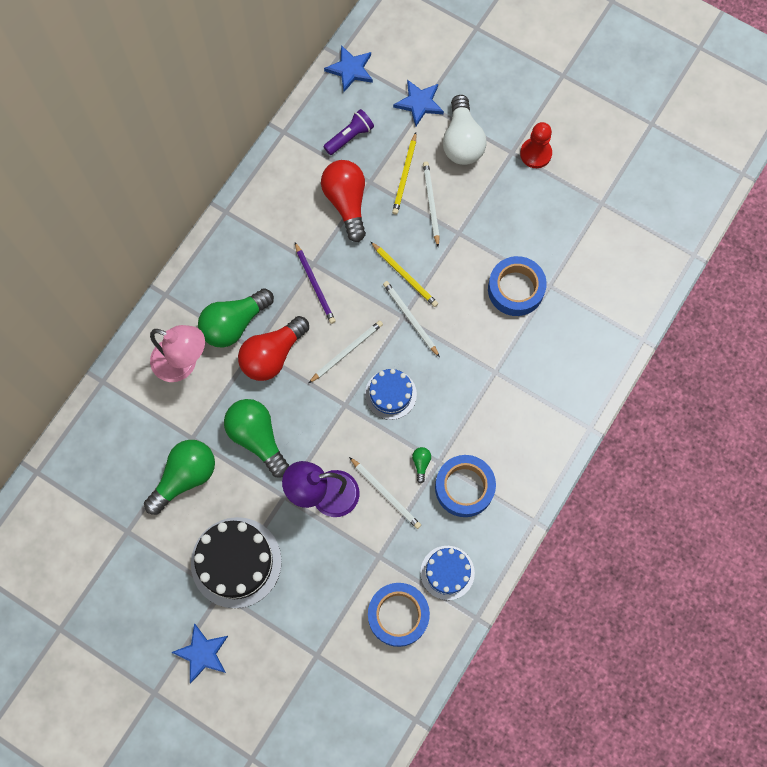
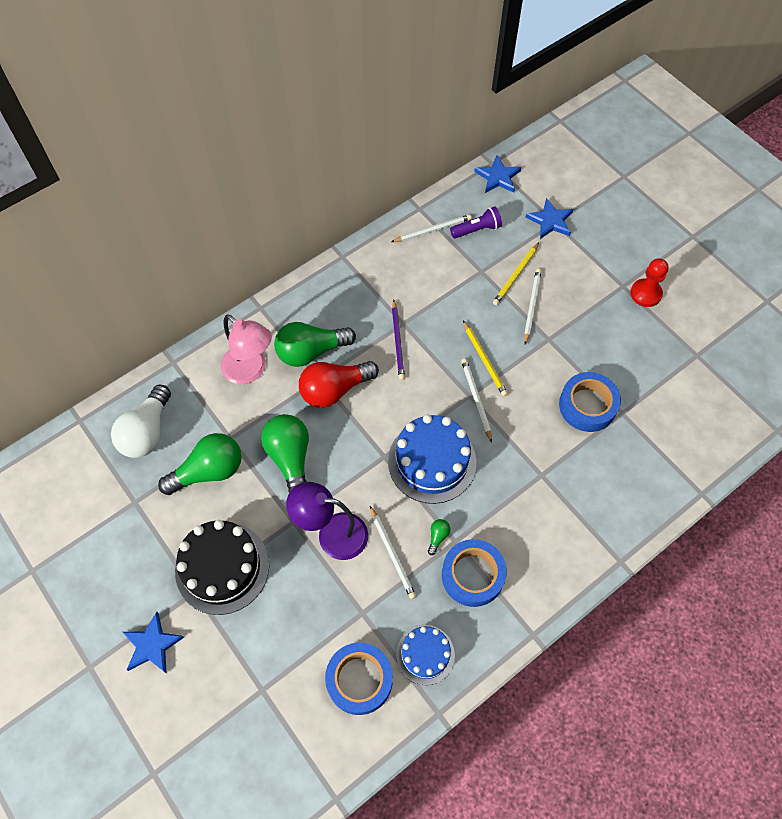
camera: 20 degrees right, 10 degrees down
white pencil [309,320,383,383] -> white pencil moved to [391,214,472,242]
red light bulb [321,160,366,242] -> none
blue cake [365,369,417,420] -> blue cake [388,414,476,504], size x1.67
white light bulb [443,95,487,165] -> white light bulb moved to [111,385,171,458]

